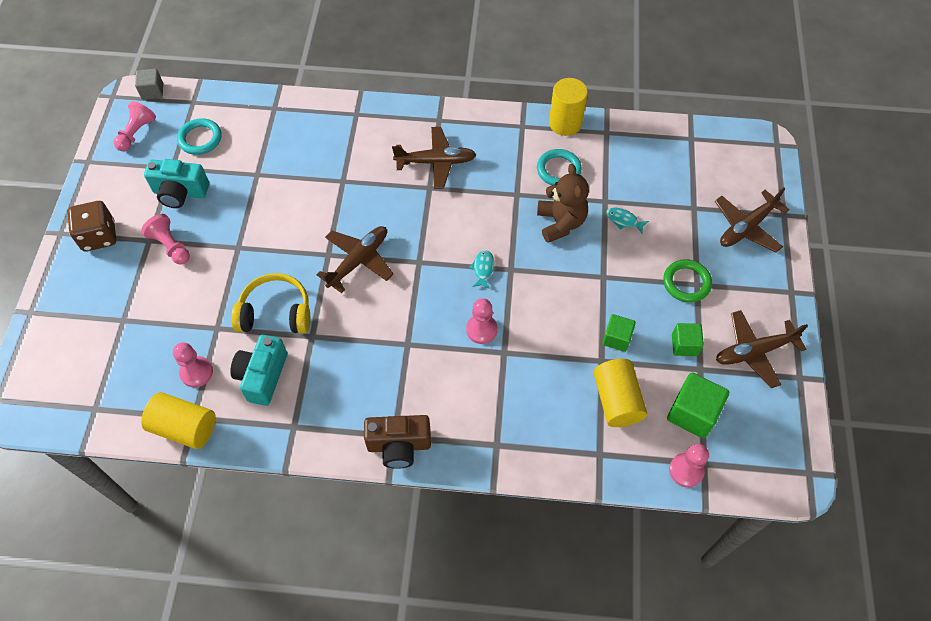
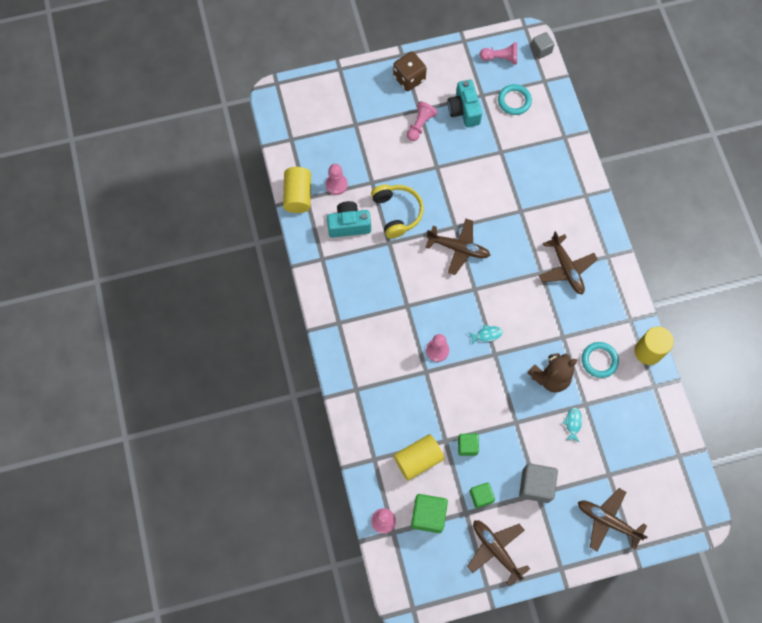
camera: 70 degrees right, 10 degrees up
brown camera [364,415,431,469] -> none
green ring [663,259,712,303] -> grey cube [519,463,558,503]

